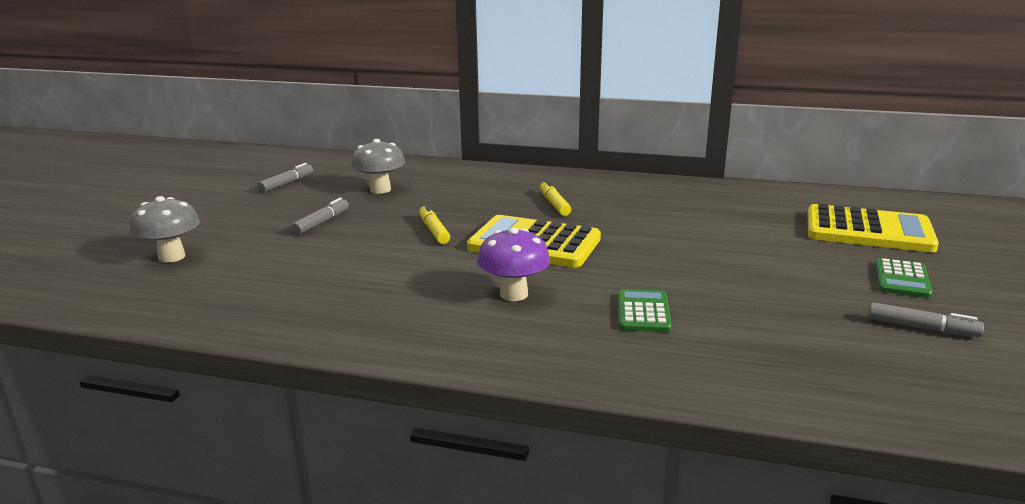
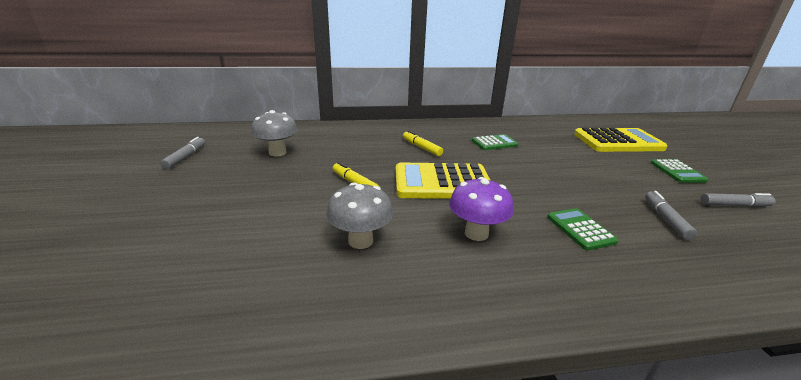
camera: 25 degrees left, 5 degrees up
grey mushroom [130,196,200,263] -> grey mushroom moved to [326,182,393,249]
grey marker [291,198,349,235] -> grey marker moved to [645,191,697,240]
none -> green calculator [472,134,518,150]

